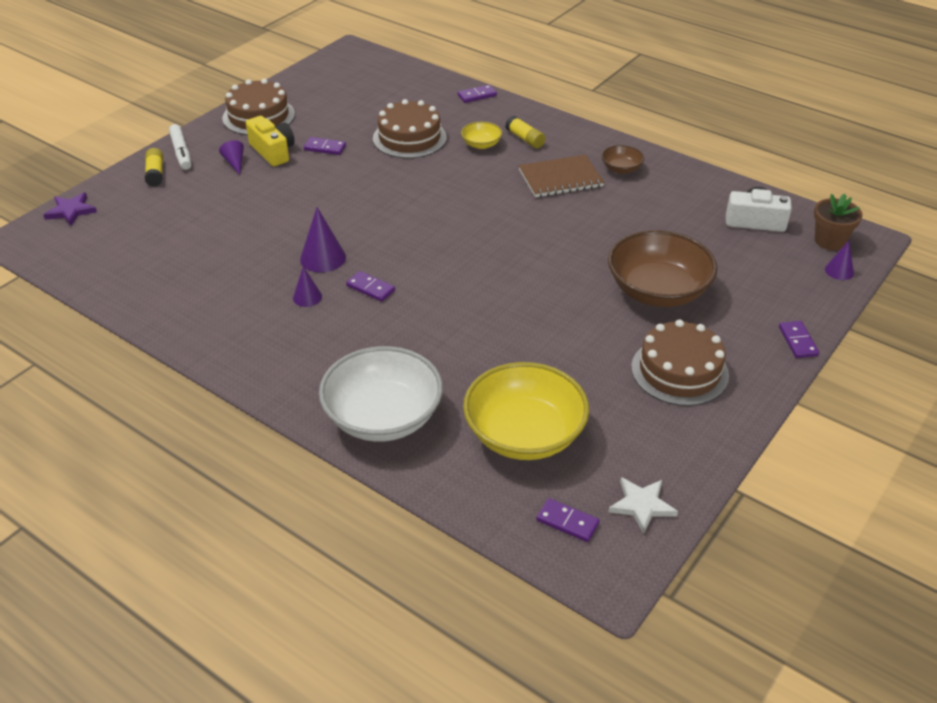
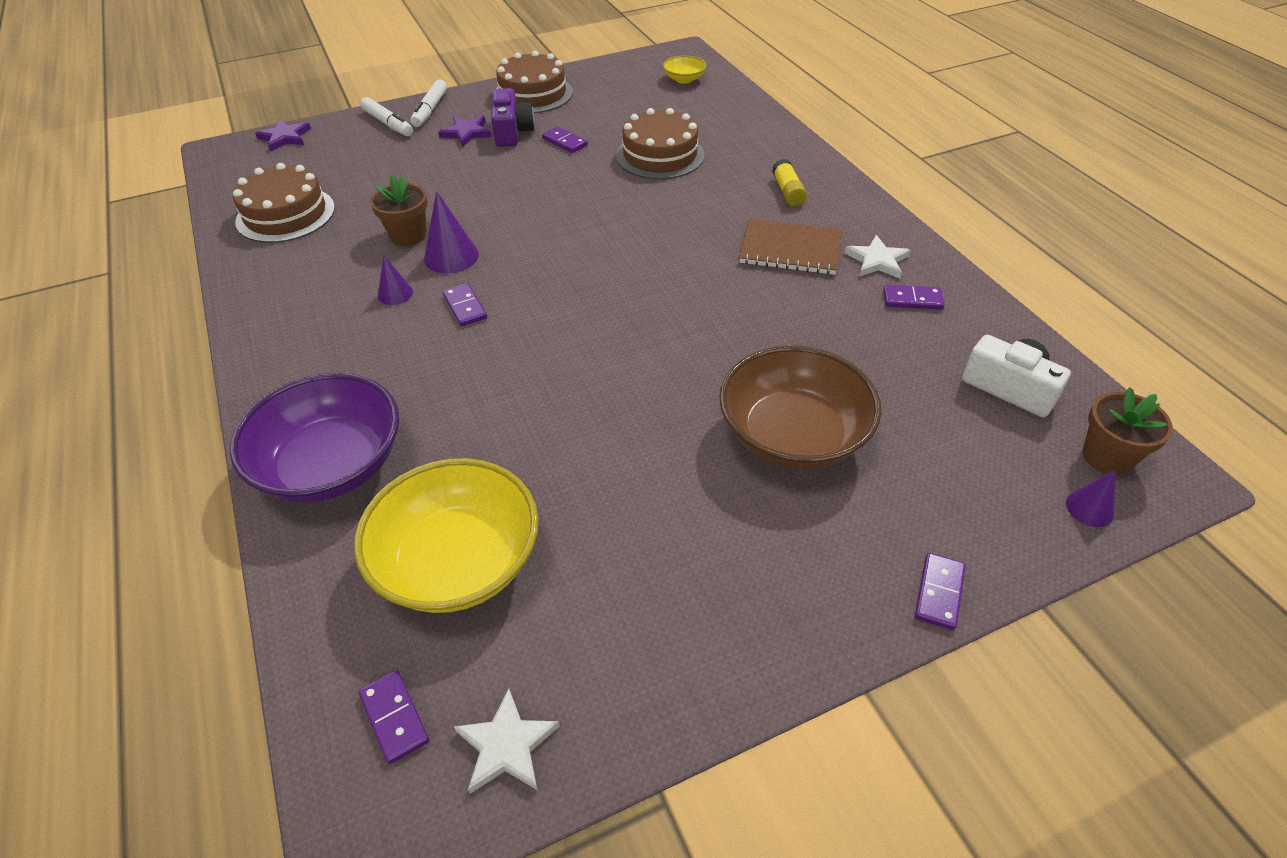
camera: 30 degrees right, 5 degrees up
yellow glue stick [145,148,163,187] -> white marker [360,97,413,136]
purple cone [219,140,244,175] -> purple star [438,116,492,147]
yellow camera [246,116,295,166] -> purple camera [491,88,535,147]
white bowl [319,346,443,442] -> purple bowl [230,373,399,503]
purple domino [457,85,497,103] -> purple domino moved to [883,285,945,309]
yellow bowl [461,122,502,149] -> yellow bowl moved to [663,55,706,84]
brown bowl [602,145,644,174] -> white star [845,235,910,278]
brown cake [631,319,729,406] -> brown cake moved to [233,163,335,243]
none -> brown flower pot [370,175,428,246]

